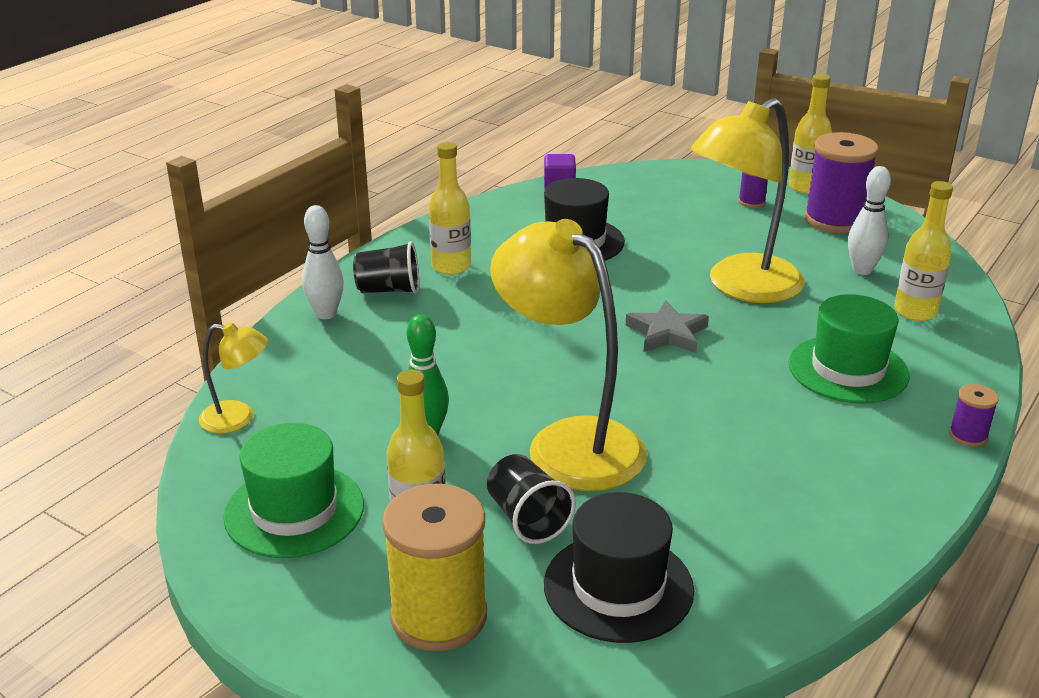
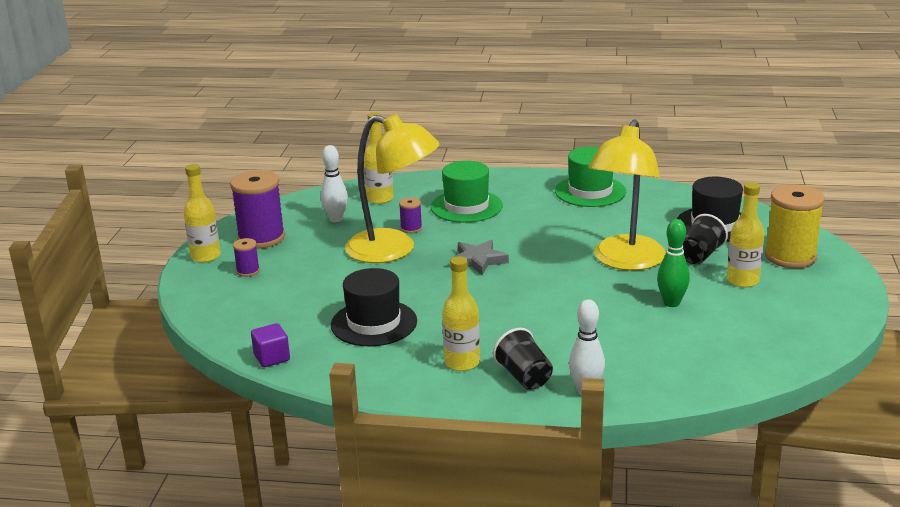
camera: 115 degrees left, 5 degrees down
yellow lamp [199,322,268,433] -> none
green hat [223,423,364,558] -> green hat moved to [555,147,626,207]
purple spool [949,384,999,447] -> purple spool moved to [399,197,422,233]

